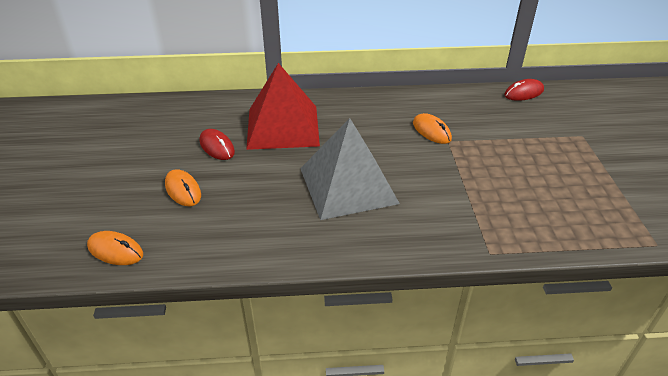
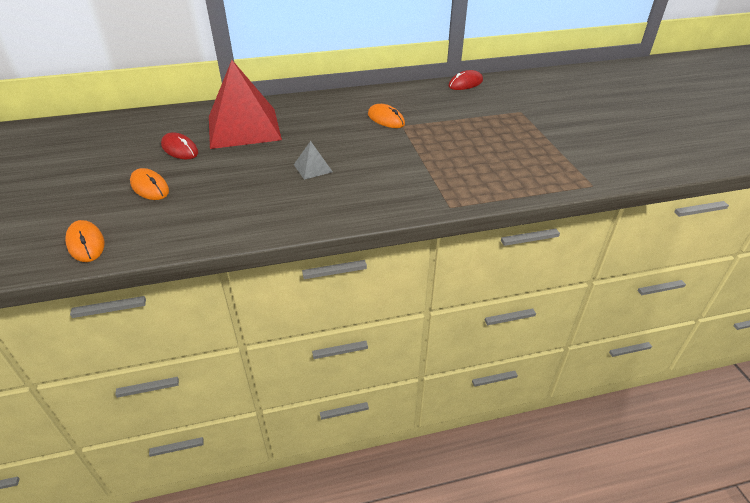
camera: 10 degrees left, 0 degrees up
orange mouse [87,231,143,265] -> orange mouse turned 45 degrees clockwise [65,220,105,262]
grey pyramid [300,118,400,220] -> grey pyramid [294,141,333,180], size x0.40

